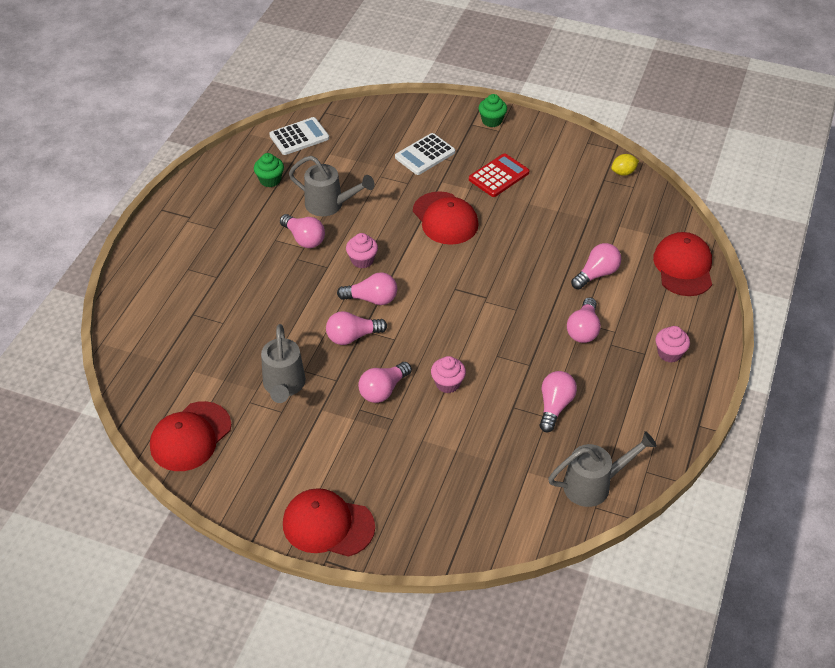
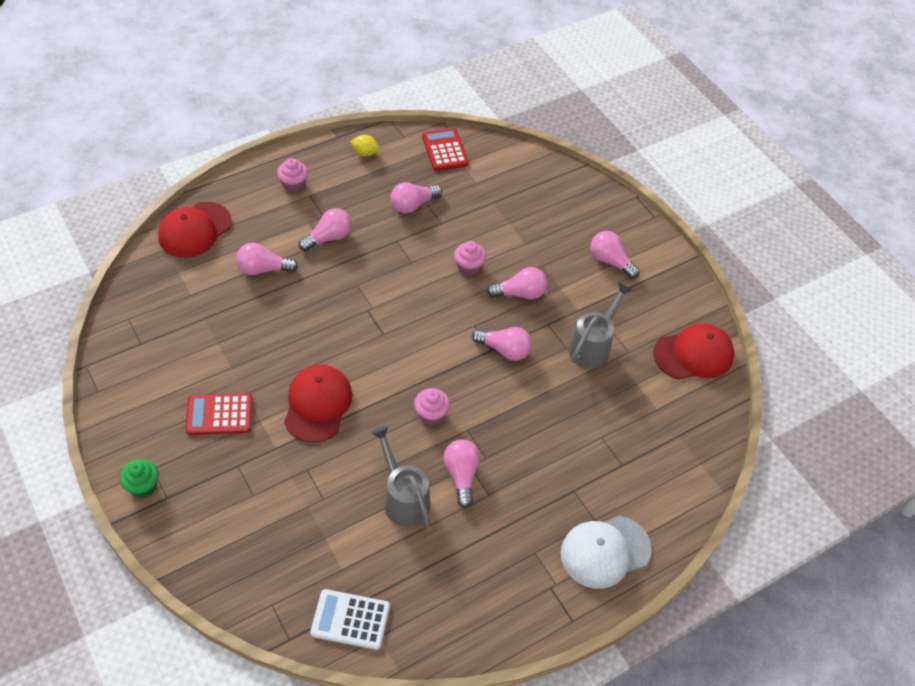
camera: 145 degrees left, 5 degrees up
green cupcake [254,153,284,187] -> none
red cap [283,488,375,557] -> none
pink light bulb [337,272,397,305] -> pink light bulb moved to [590,231,640,279]
white calculator [395,133,455,175] -> none
grey watering can [548,431,657,507] -> red calculator [422,128,468,171]
yellow lemon [611,154,639,176] -> yellow lemon moved to [350,135,379,156]
none -> white cap [561,516,652,589]

